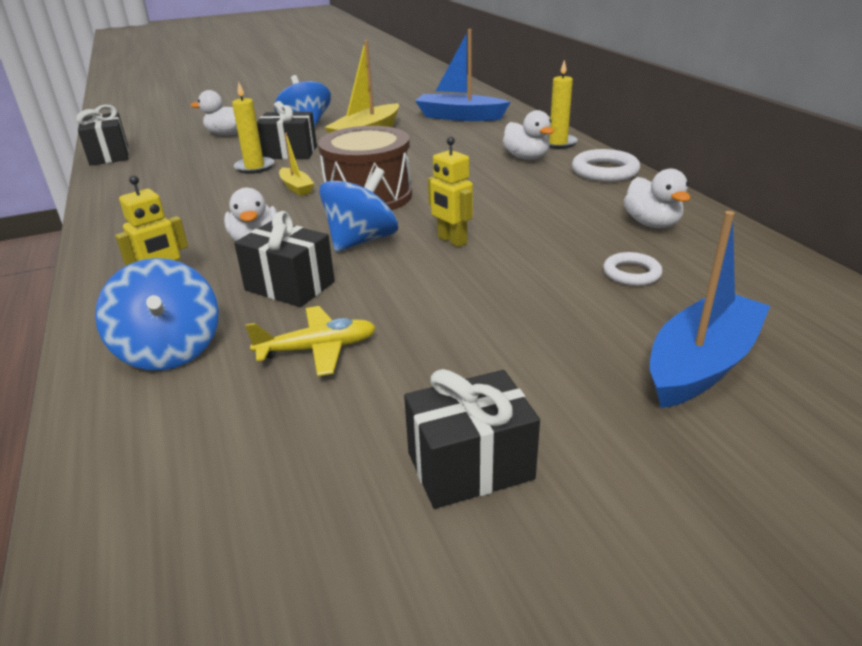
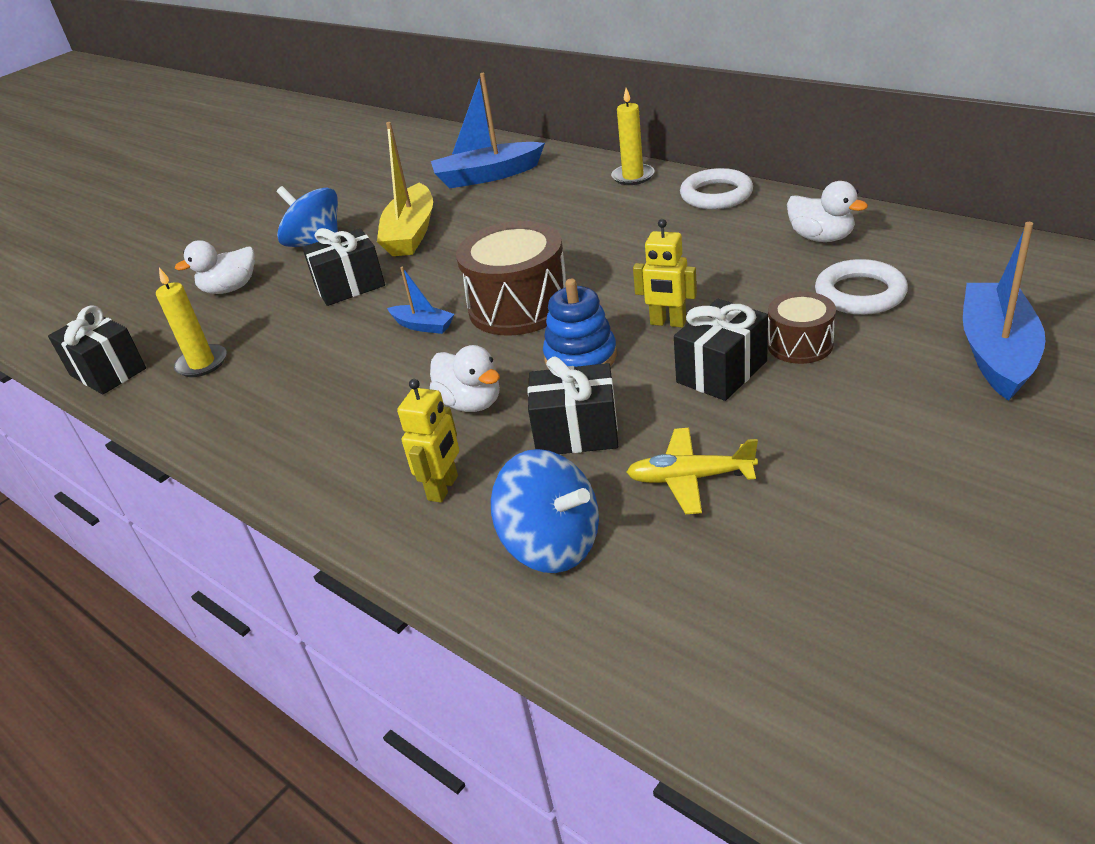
camera: 25 degrees left, 5 degrees up
yellow candle [232,82,274,174] -> yellow candle moved to [156,268,227,377]
yellow plane [246,306,376,376] -> yellow plane turned 135 degrees counterclockwise [626,428,758,514]
yellow boat [279,133,314,196] -> blue boat [387,267,454,334]
blue spinning top [319,167,398,252] -> blue stacking toy [543,279,617,368]
black gift [404,369,540,509] -> black gift moved to [674,299,768,401]
white duck [503,110,554,160] -> none
white ring [603,252,662,286] -> white ring [815,259,908,315], size x1.57
none -> brown drum [768,291,836,364]

